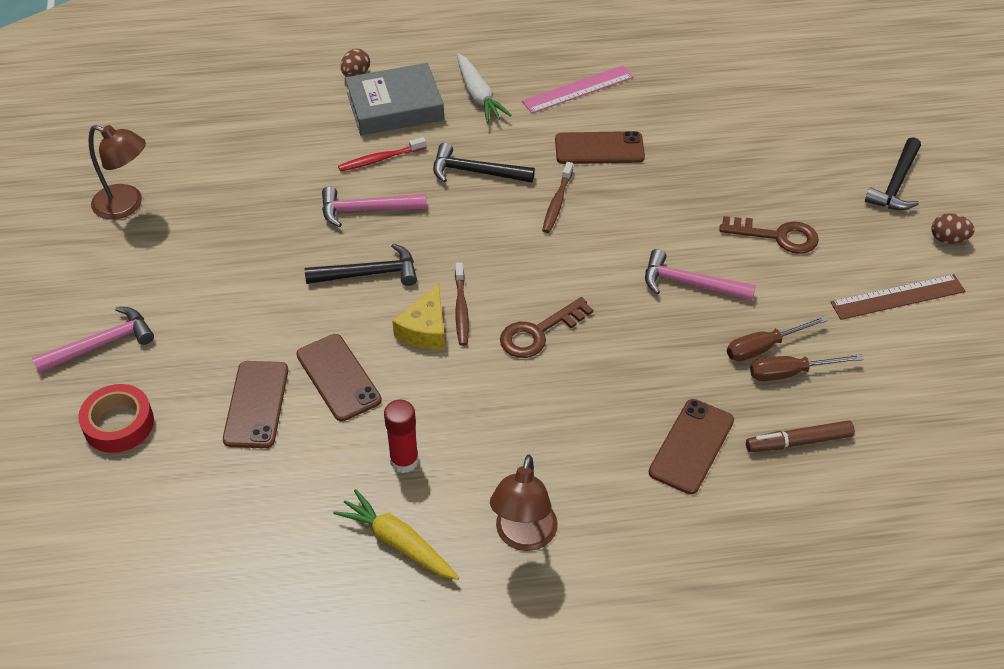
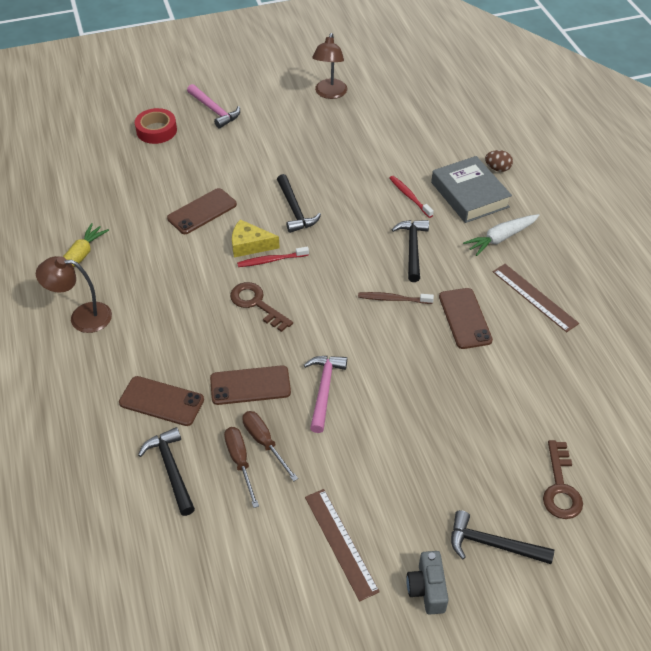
camera: 80 degrees right, 0 degrees up
brown phone [223,361,288,448] -> brown phone moved to [210,365,291,405]
pink hammer [322,187,427,227] -> none
red glue stick [384,400,419,473] -> none
brown toothbrush [455,262,469,346] -> red toothbrush [237,246,309,267]
pink ruler [522,65,634,113] -> brown ruler [493,264,579,332]
brown key [719,216,819,254] -> brown key moved to [543,440,583,519]
brown marker [746,420,855,452] -> black hammer [138,427,195,516]
brown egg [932,213,975,244] -> grey camera [406,551,449,615]

